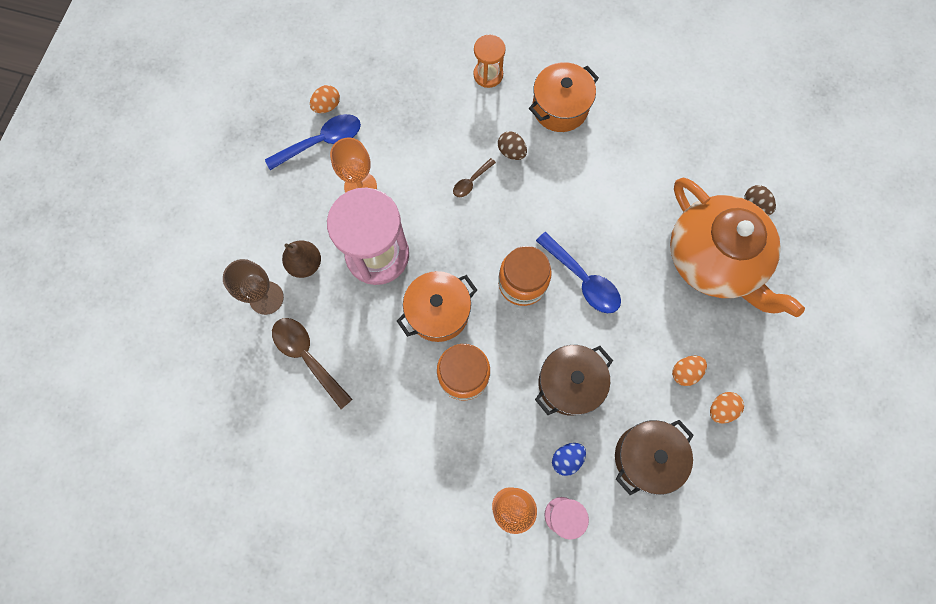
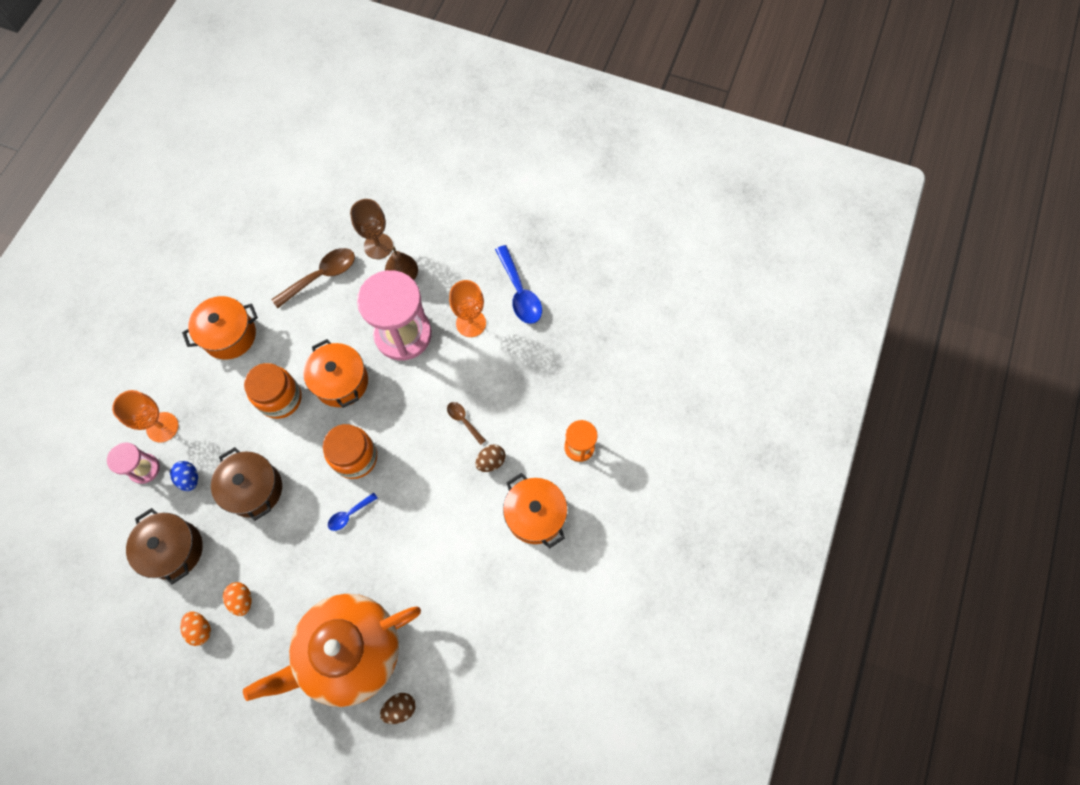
camera: 95 degrees right, 5 degrees down
orange egg [310,85,340,113] -> none
blue spoon [536,232,621,313] -> blue spoon [328,493,378,531], size x0.54
none -> orange pot [182,296,258,360]

